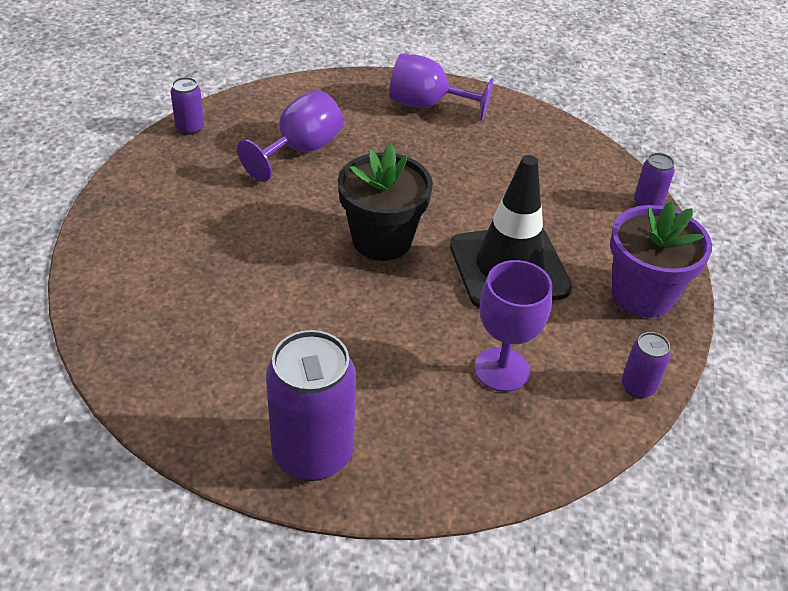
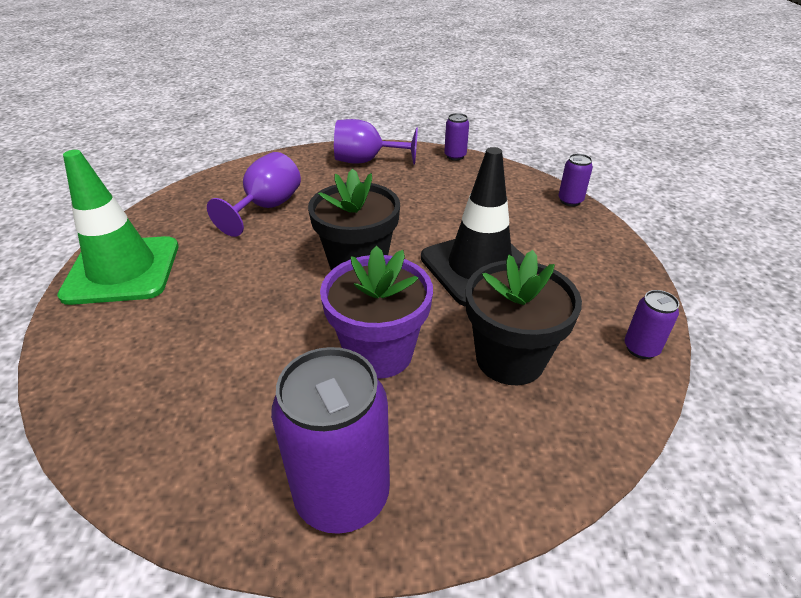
camera: 10 degrees left, 5 degrees down
purple can [171,77,204,135] -> purple can moved to [444,113,469,160]
purple goblet [474,260,553,392] -> black flower pot [466,250,582,385]
purple flower pot [610,201,712,318] -> purple flower pot moved to [320,246,433,379]
none -> green traffic cone [57,150,178,305]

